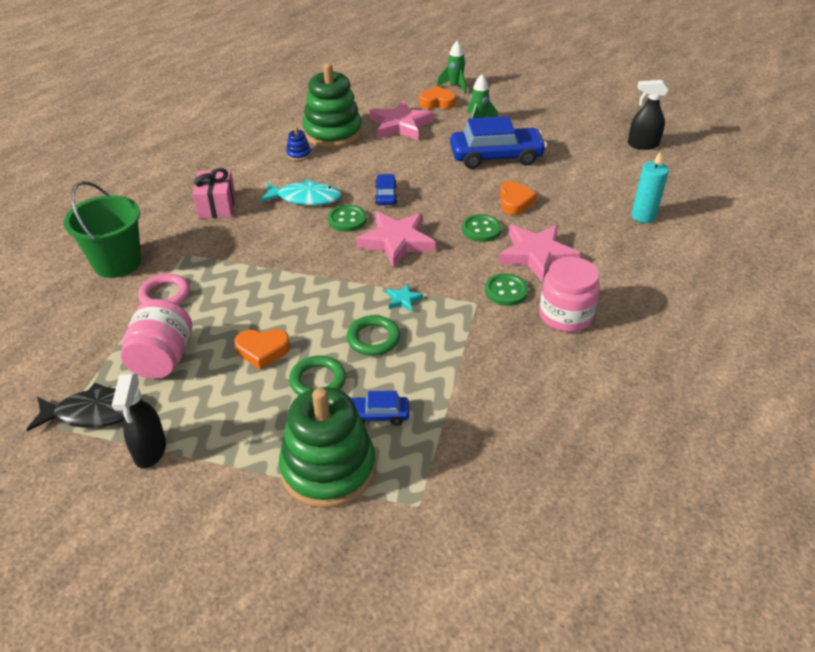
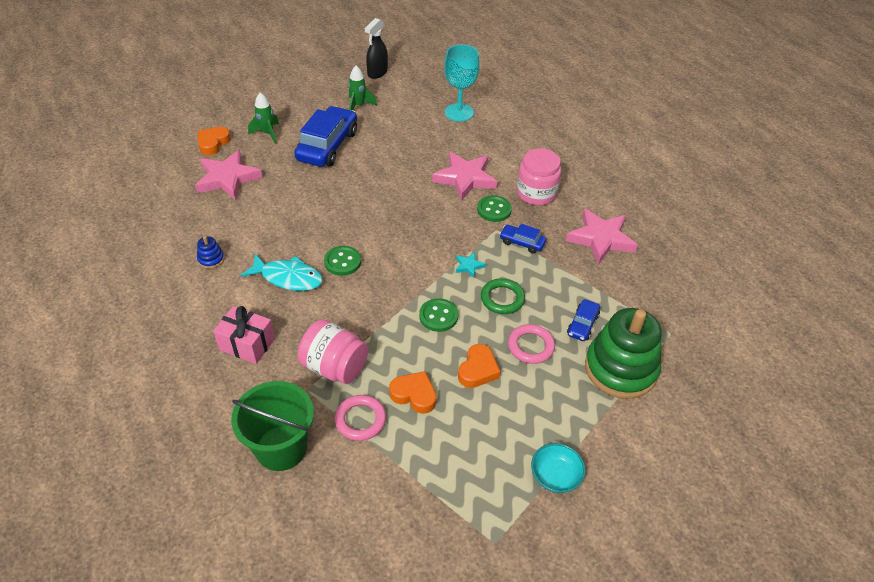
camera: 65 degrees left, 5 degrees up
black fish [26,383,142,431] -> none
black spray bottle [112,374,166,469] -> turquoise bowl [531,443,585,493]
pink jar [121,299,192,379] -> pink jar moved to [298,319,369,384]
turquoise fish [259,179,342,206] -> turquoise fish turned 75 degrees clockwise [240,254,323,291]
green ring [289,356,346,395] -> pink ring [508,324,555,364]
green stacking toy [302,63,362,148] -> none
pink star [356,212,435,268] -> pink star moved to [566,208,638,265]
blue car [375,174,397,205] -> blue car moved to [500,224,546,253]
green rocket [437,41,467,94] -> green rocket moved to [348,66,377,110]
green button [462,214,501,242] -> green button moved to [419,298,458,332]
orange heart [500,181,537,215] -> orange heart moved to [389,371,436,414]
turquoise candle [631,152,669,223] -> turquoise goblet [444,44,480,122]

